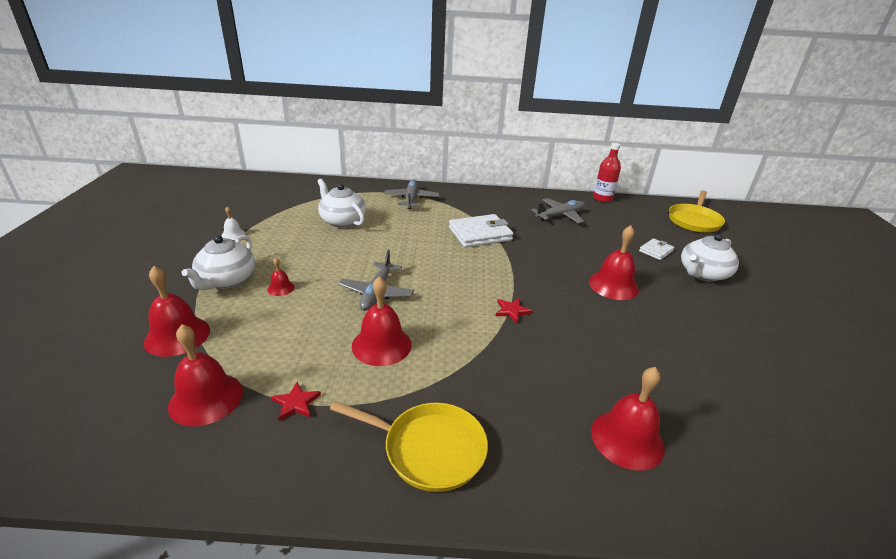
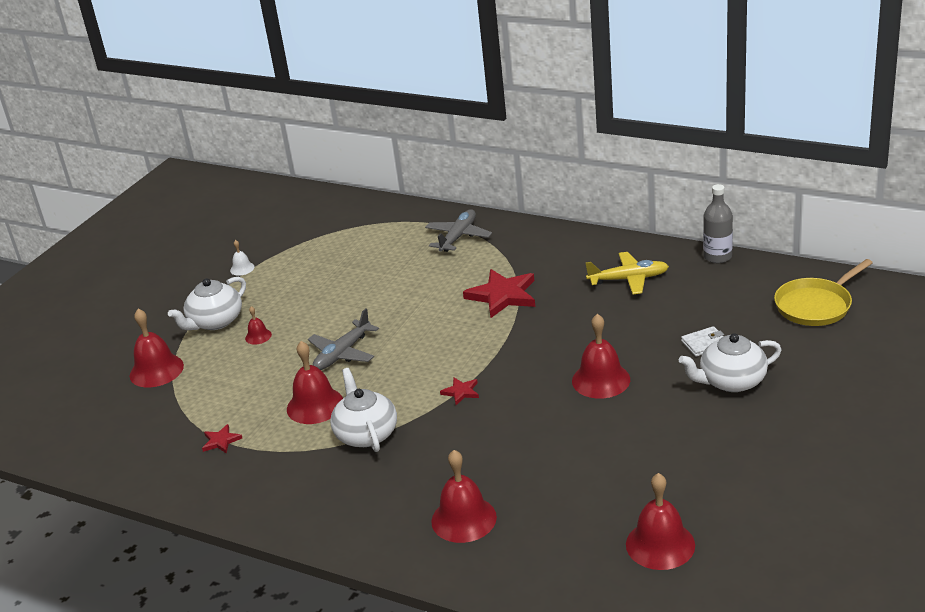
camera: 30 degrees right, 0 degrees up
red bell [168,324,243,427] -> red bell moved to [626,473,695,570]
white teapot [317,179,366,228] -> white teapot moved to [330,368,397,452]
yellow pan [330,401,488,492] -> none
white wallet [449,214,514,248] -> red star [463,269,535,318]
grey plane [531,198,585,224] -> yellow plane [585,252,669,294]
red bottle [593,143,621,202] -> grey bottle [703,184,733,263]

